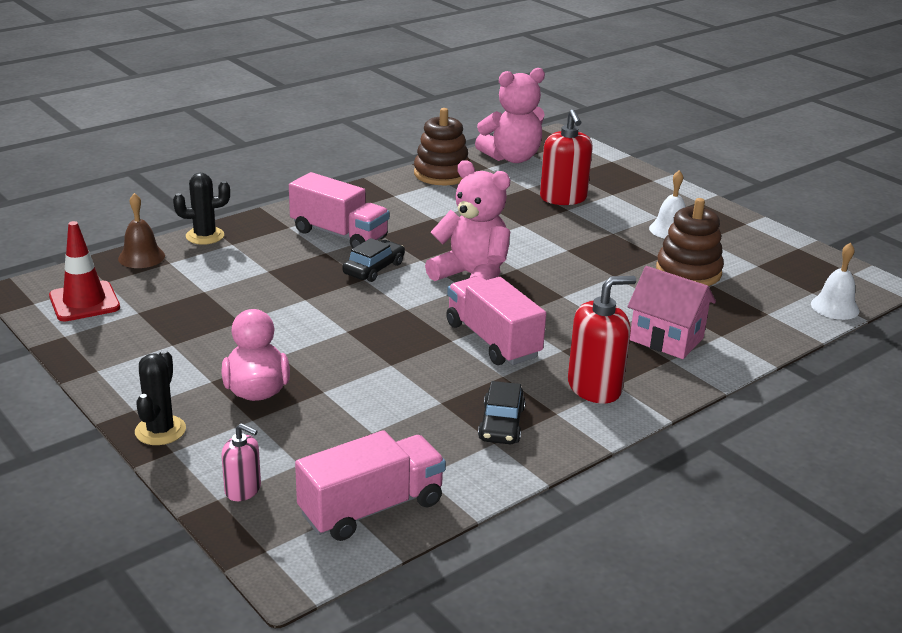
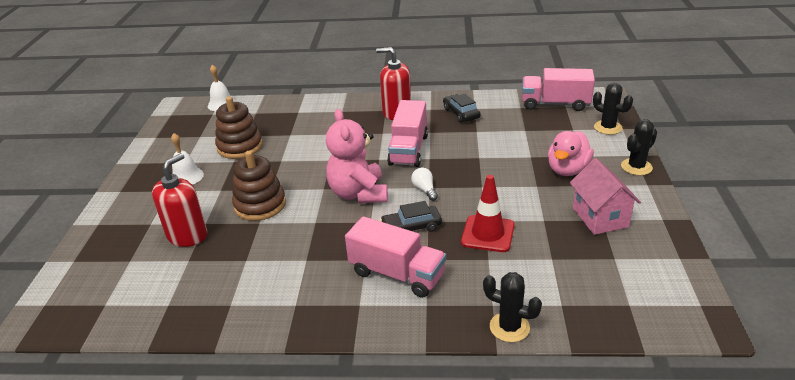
camera: 135 degrees left, 5 degrees up
red traffic cone [49,221,120,322] -> red traffic cone moved to [461,175,515,252]
brown bell [118,193,165,268] -> none
pink soap dispenser [221,423,261,501] -> black cactus [593,83,633,135]
pink truck [289,172,390,249] -> pink truck turned 135 degrees clockwise [345,216,446,298]
brown stacking toy [414,108,470,185] -> brown stacking toy moved to [232,151,286,221]
pink teddy bear [475,68,545,163] -> none
black car [478,381,525,444] -> black car turned 75 degrees counterclockwise [443,94,481,122]
pink house [628,266,716,359] -> pink house moved to [570,158,641,235]
none -> white light bulb [411,168,438,201]

